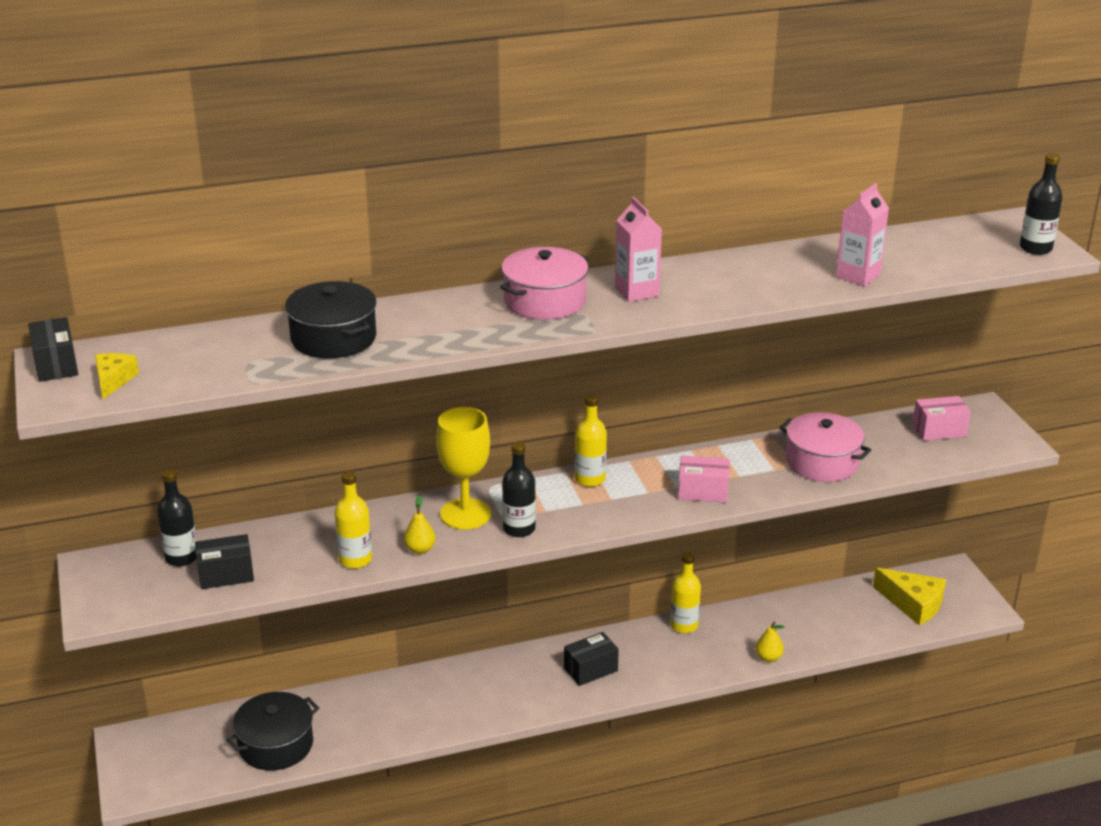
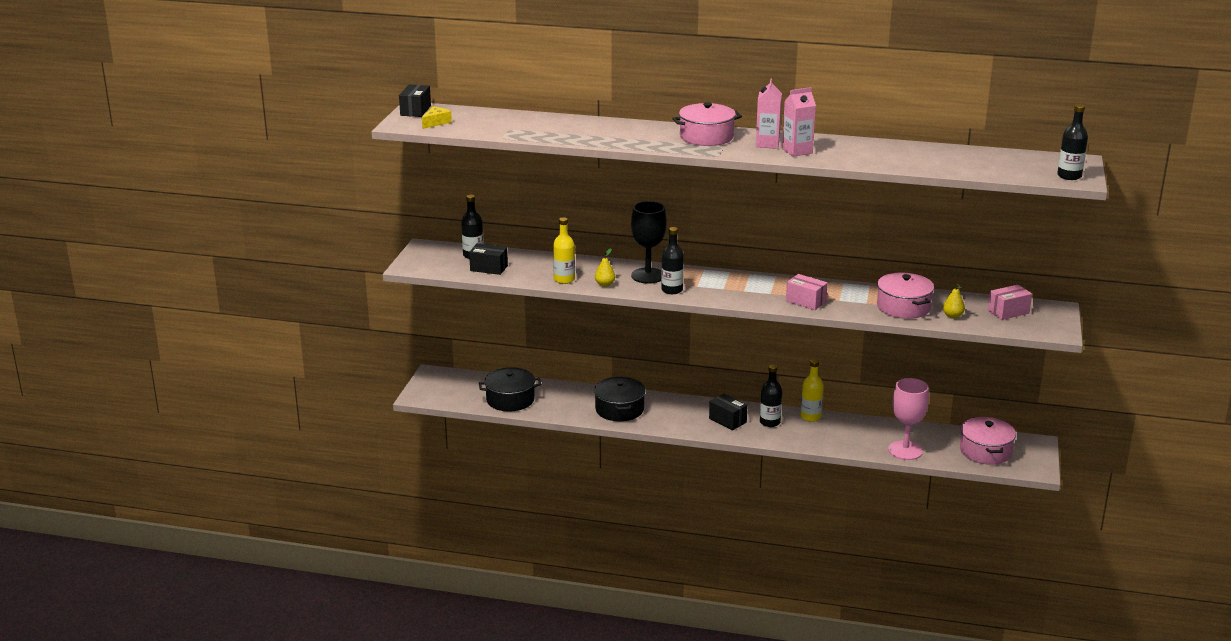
camera: 30 degrees right, 5 degrees down
black pot [285,281,377,358] -> black pot moved to [594,377,646,421]
yellow goblet [436,407,491,530] -> black goblet [631,201,666,284]
black box [564,632,619,686] -> black box turned 45 degrees clockwise [709,394,748,430]
yellow bottle [574,394,607,487] -> none
yellow pear [756,621,784,662] -> yellow pear moved to [943,284,965,318]
pink carton [836,183,889,286] -> pink carton moved to [782,87,816,157]
yellow cheese [873,568,946,626] -> pink pot [960,417,1016,465]
pink box [912,396,971,441] -> pink box turned 45 degrees counterclockwise [988,285,1032,320]
none -> black bottle [760,365,782,427]
none -> pink goblet [888,378,929,460]

